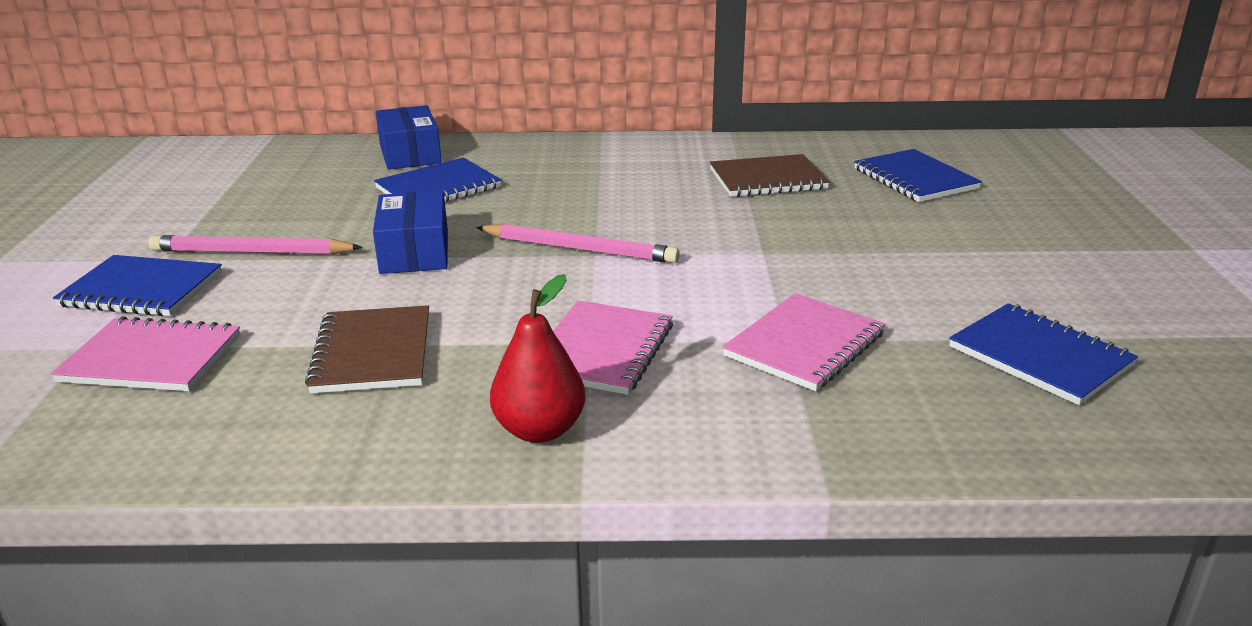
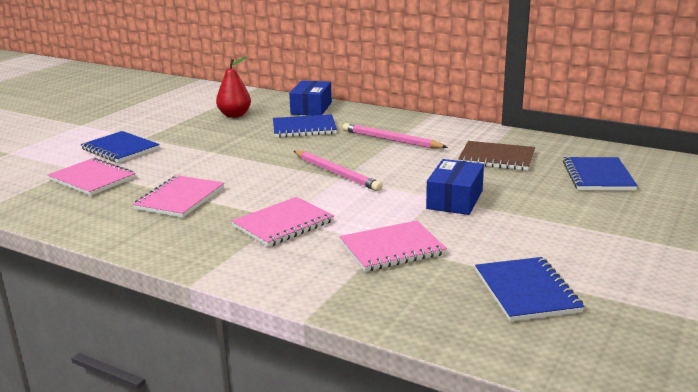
camera: 30 degrees right, 5 degrees down
pink pencil [148,235,362,254] -> pink pencil moved to [343,123,448,149]
brown notebook [305,305,429,394] -> pink notebook [133,175,224,218]
blue box [373,191,448,274] -> blue box moved to [426,159,484,215]
red pear [490,274,585,443] -> red pear moved to [216,57,251,118]

